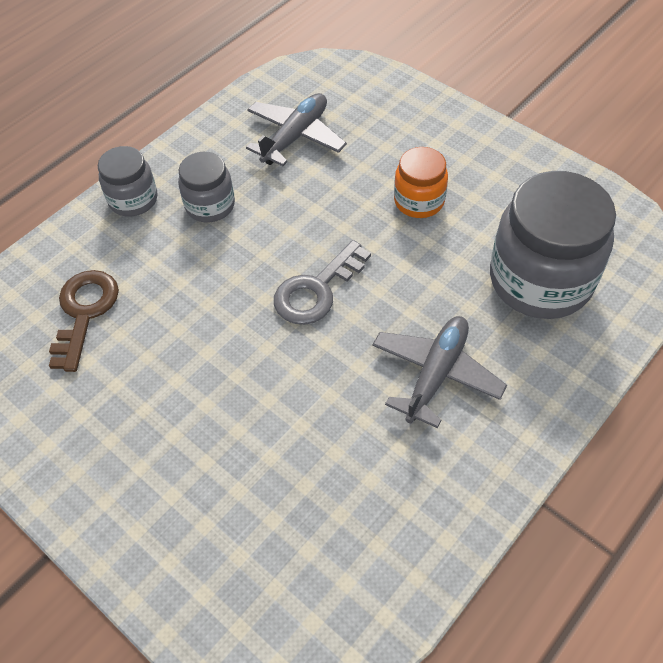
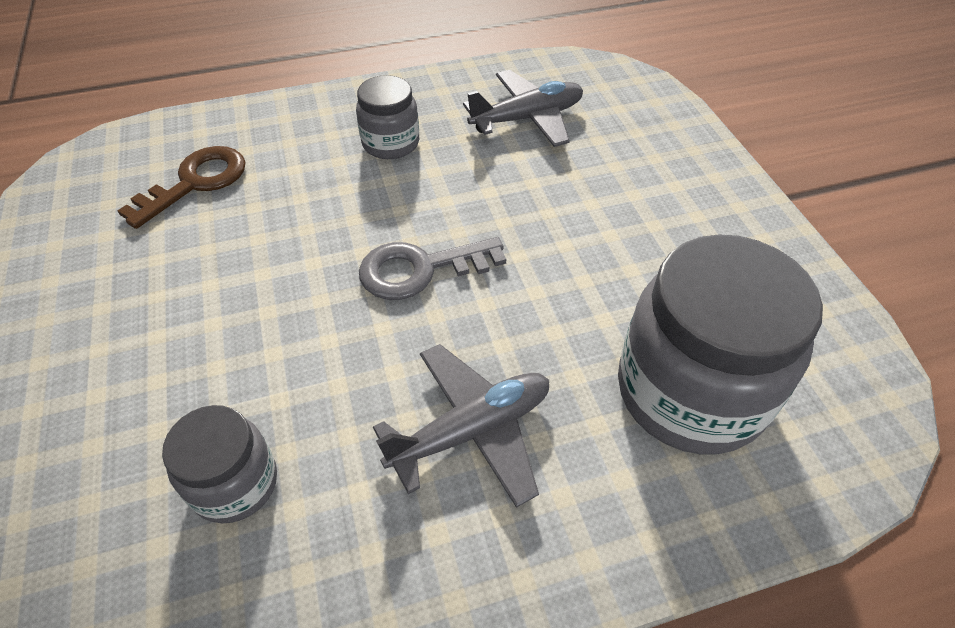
camera: 30 degrees right, 5 degrees down
grey jar [98,146,157,216] -> grey jar moved to [162,405,277,523]
orange jar [394,147,448,218] -> none

